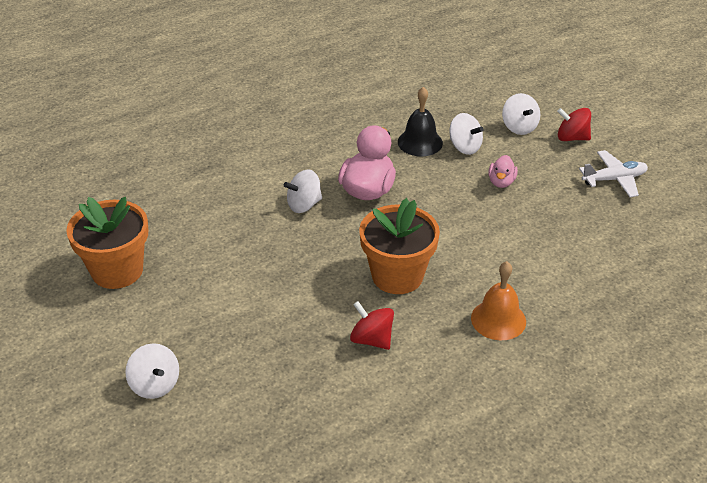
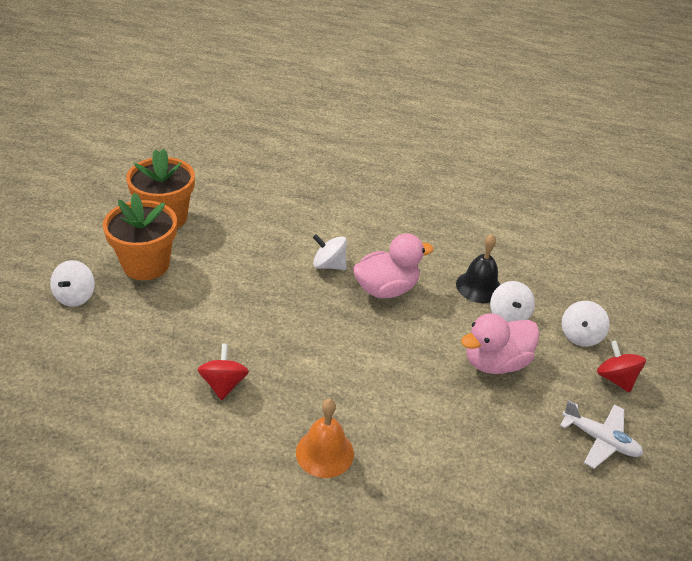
camera: 45 degrees right, 0 degrees up
orange flower pot [359,198,440,294] -> orange flower pot moved to [103,193,177,280]
pink duck [488,155,518,188] -> pink duck [461,314,540,374], size x1.88

